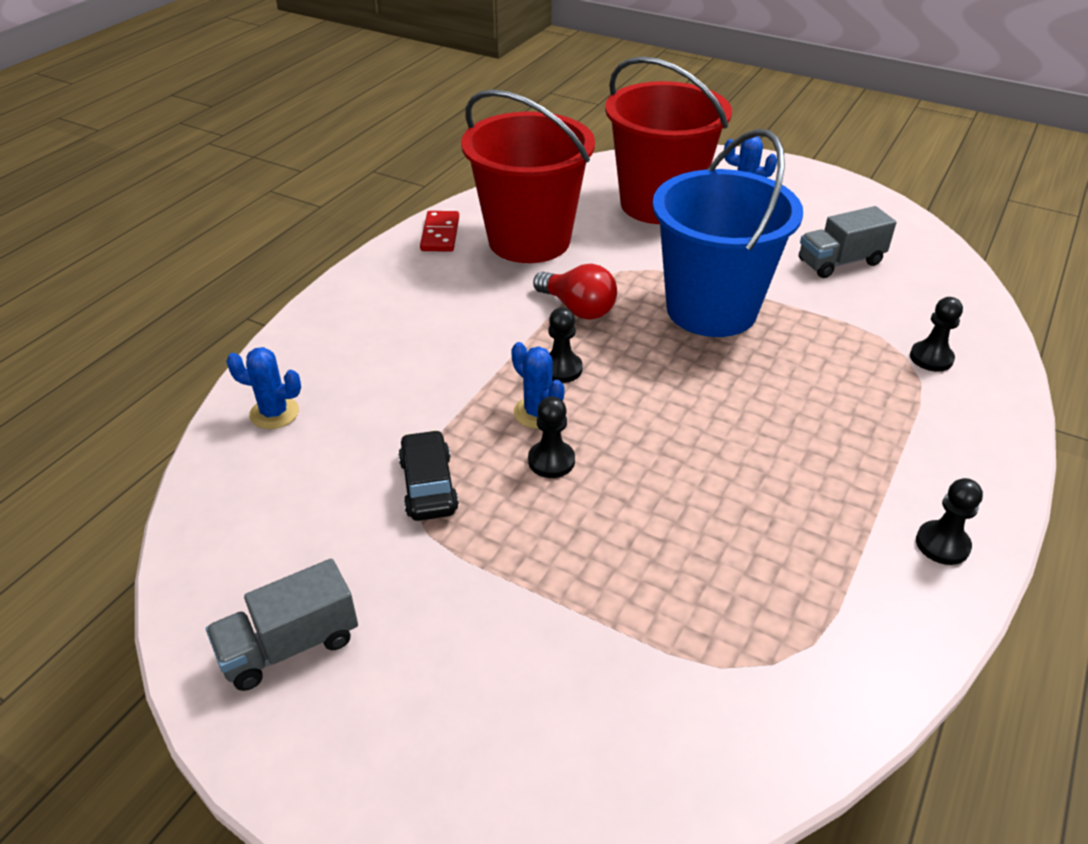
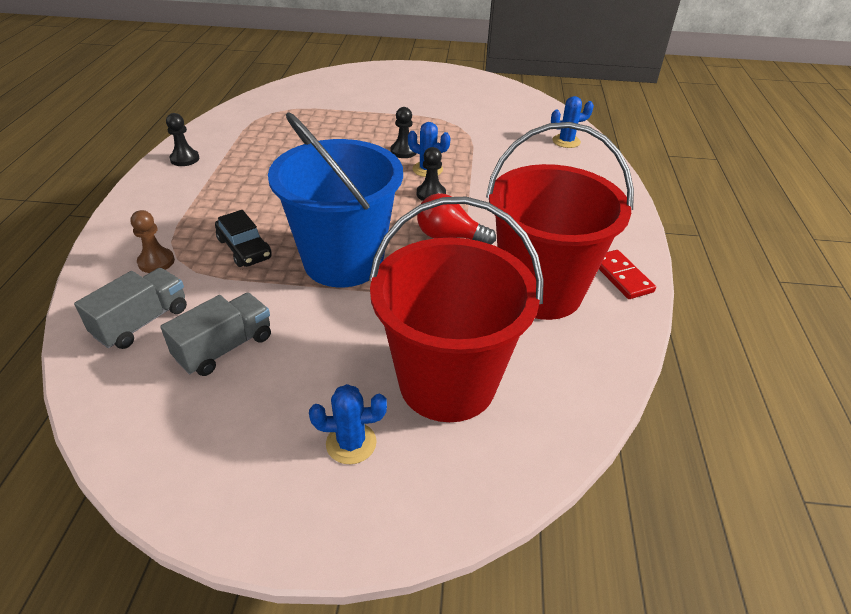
camera: 155 degrees right, 0 degrees up
grey truck [206,559,358,691] -> grey truck moved to [74,268,187,349]
black car [398,430,459,521] -> black car moved to [215,210,272,267]
black pawn [910,297,963,371] -> brown pawn [131,210,175,273]

